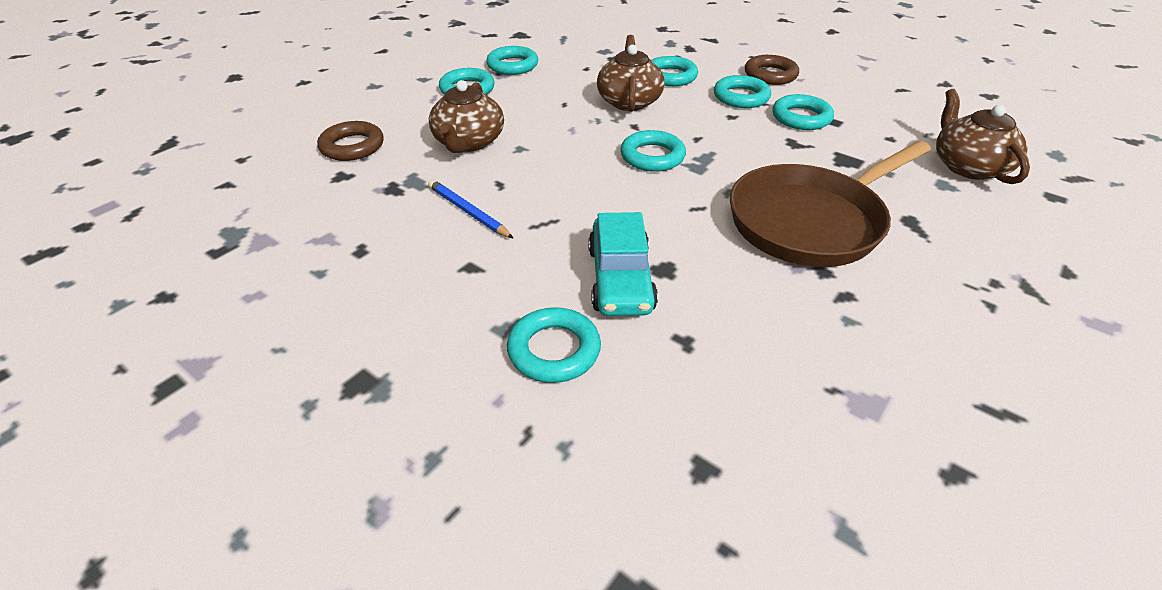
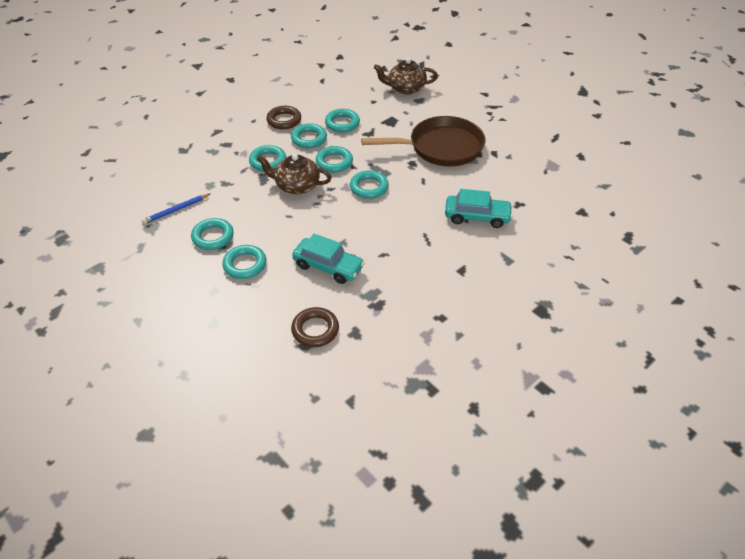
camera: 80 degrees left, 5 degrees up
blue pencil [428,179,514,239] -> blue pencil moved to [142,194,210,224]
brown teapot [429,80,504,153] -> turquoise car [292,234,365,284]
turquoise ring [507,307,601,383] -> turquoise ring moved to [316,146,353,173]
brown pan [730,141,931,267] -> brown pan turned 75 degrees counterclockwise [361,116,485,167]

